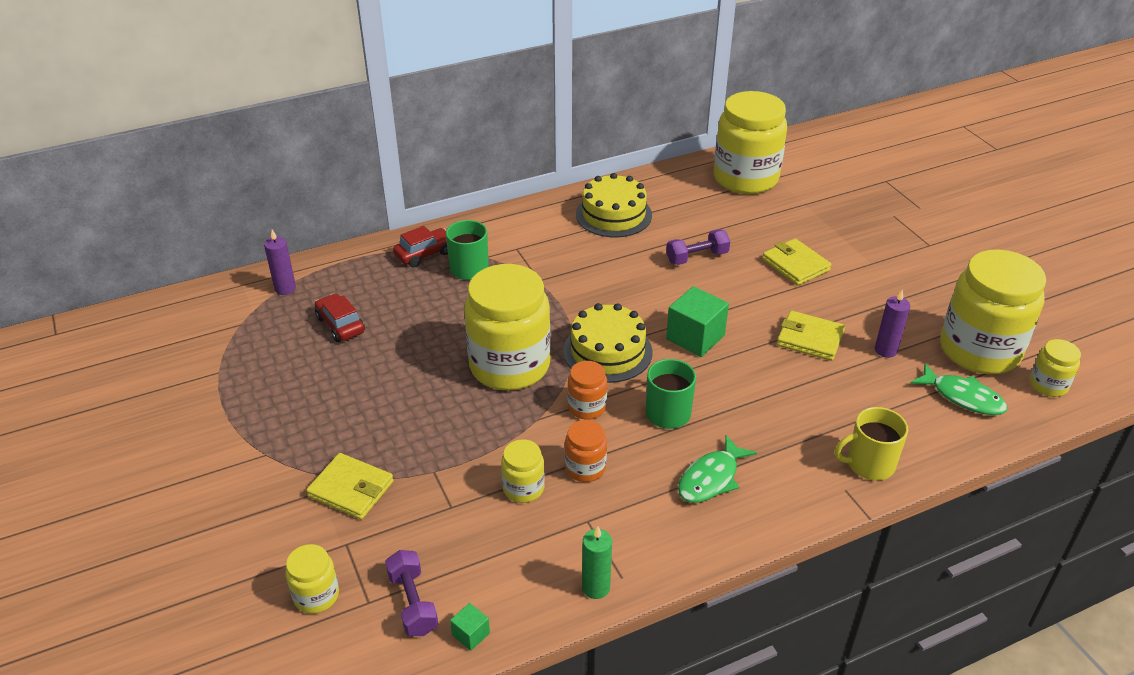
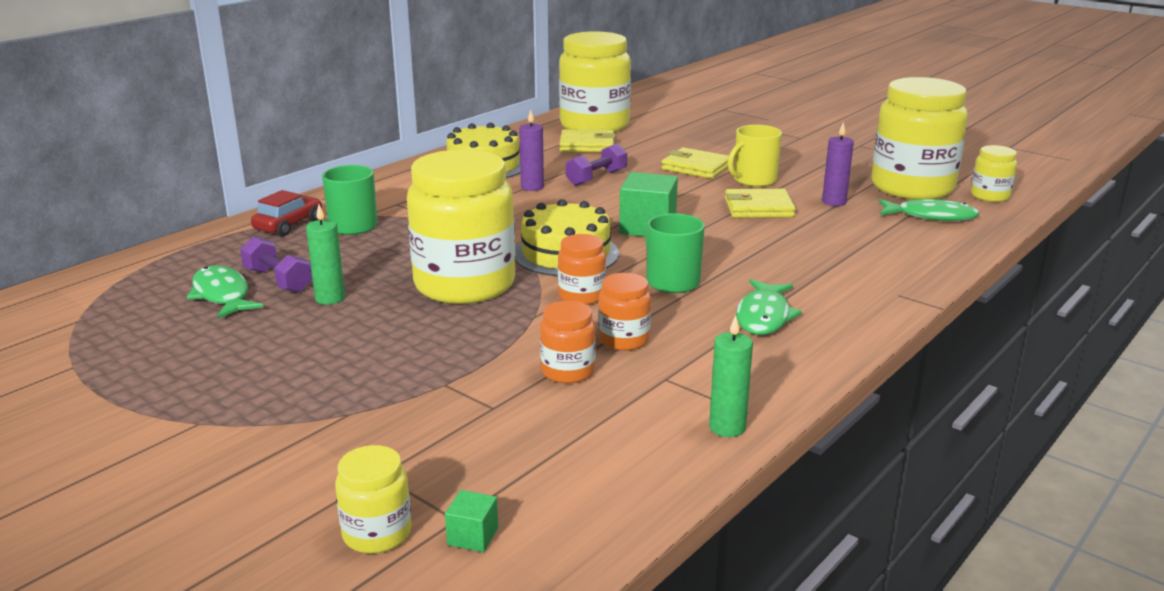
camera: 25 degrees left, 15 degrees down
purple candle [264,230,296,295] -> purple candle moved to [519,110,544,191]
yellow wallet [306,453,394,519] -> yellow wallet moved to [559,130,615,152]
red car [315,293,365,342] -> green fish [187,265,263,319]
purple dumbbell [385,550,438,636] -> purple dumbbell moved to [240,236,312,293]
green cube [450,603,490,651] -> green cube moved to [445,490,498,552]
yellow jar [501,439,545,503] -> orange jar [540,301,596,383]
yellow mug [835,407,908,480] -> yellow mug moved to [728,125,782,187]
none -> green candle [306,204,345,305]

